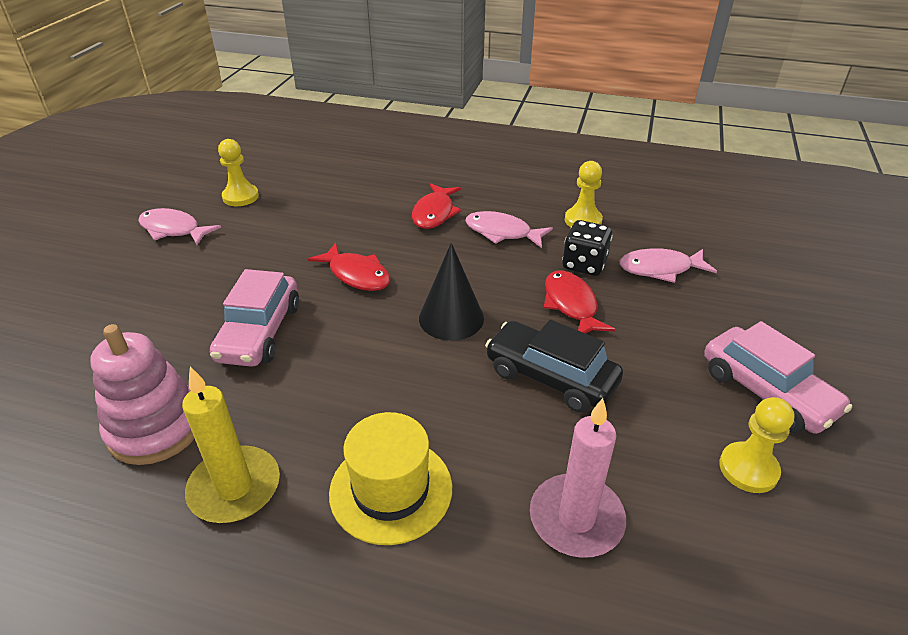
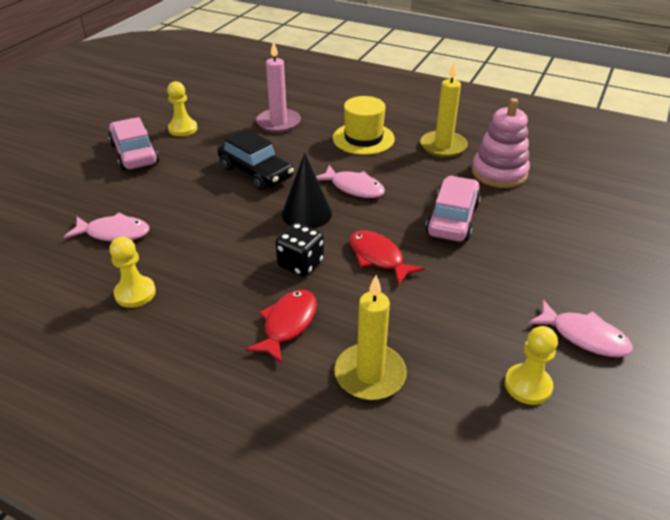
camera: 170 degrees left, 0 degrees up
pink fish [465,211,553,248] -> pink fish moved to [316,165,385,198]
red fish [544,270,616,334] -> none
black dice [562,220,613,276] -> black dice moved to [275,223,324,277]
none -> yellow candle [334,275,407,400]

